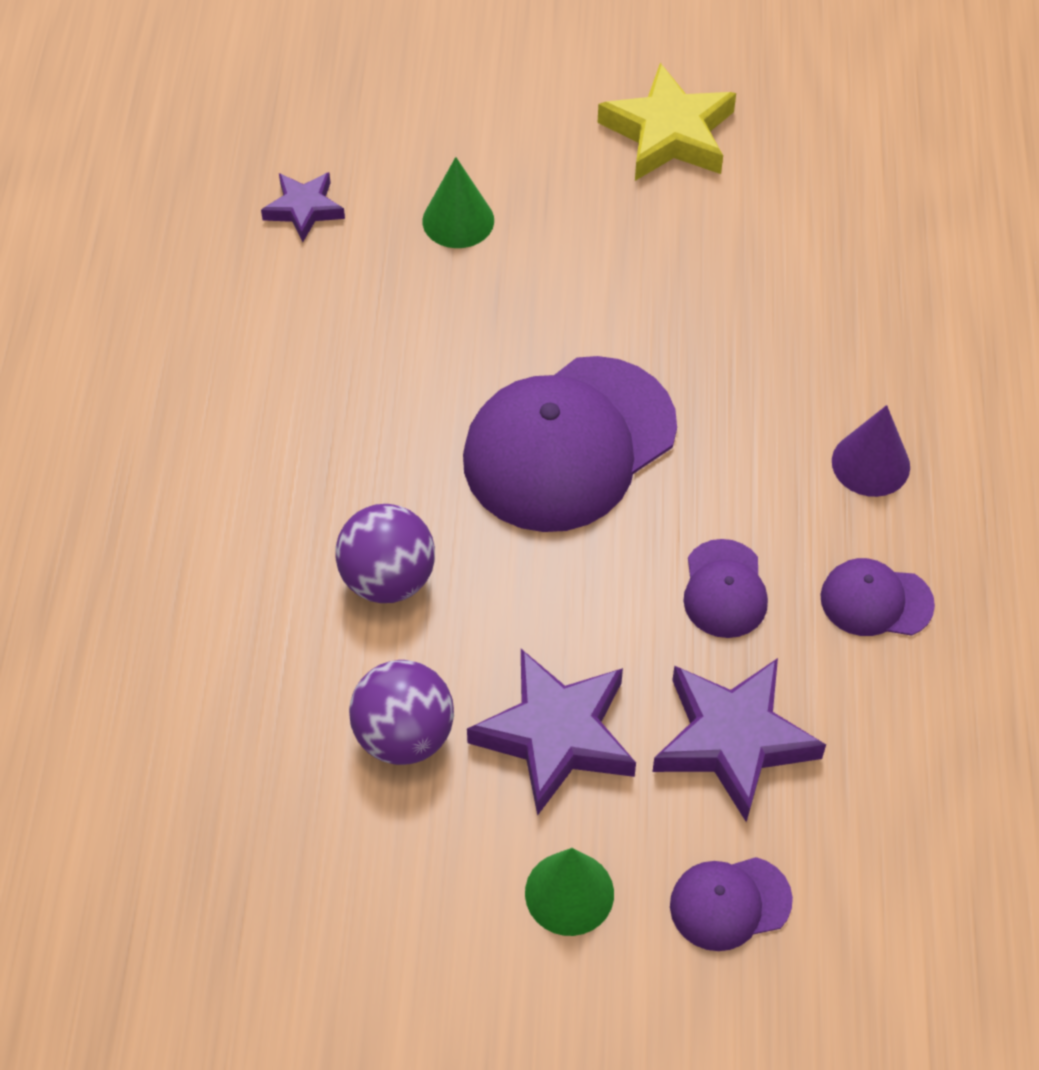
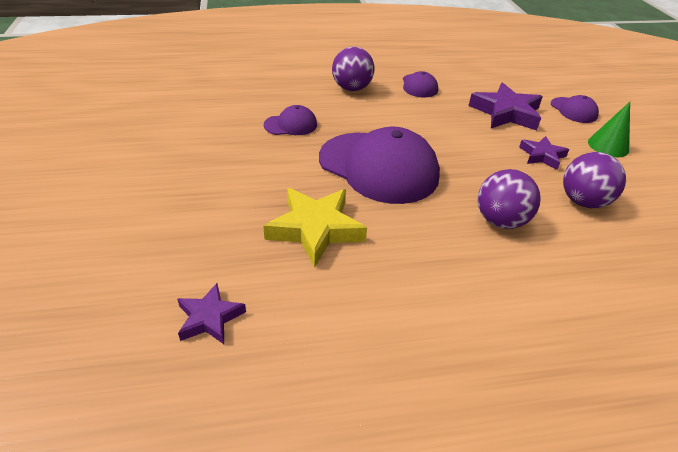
camera: 105 degrees left, 15 degrees down
green cone [422,157,494,248] -> none
purple star [467,649,636,816] -> purple star [519,136,569,170], size x0.58
yellow star [598,63,736,181] -> yellow star moved to [263,188,367,268]
purple cap [683,539,768,638] -> purple cap moved to [264,105,317,135]
purple cone [832,405,910,497] -> purple ball [332,46,374,91]

